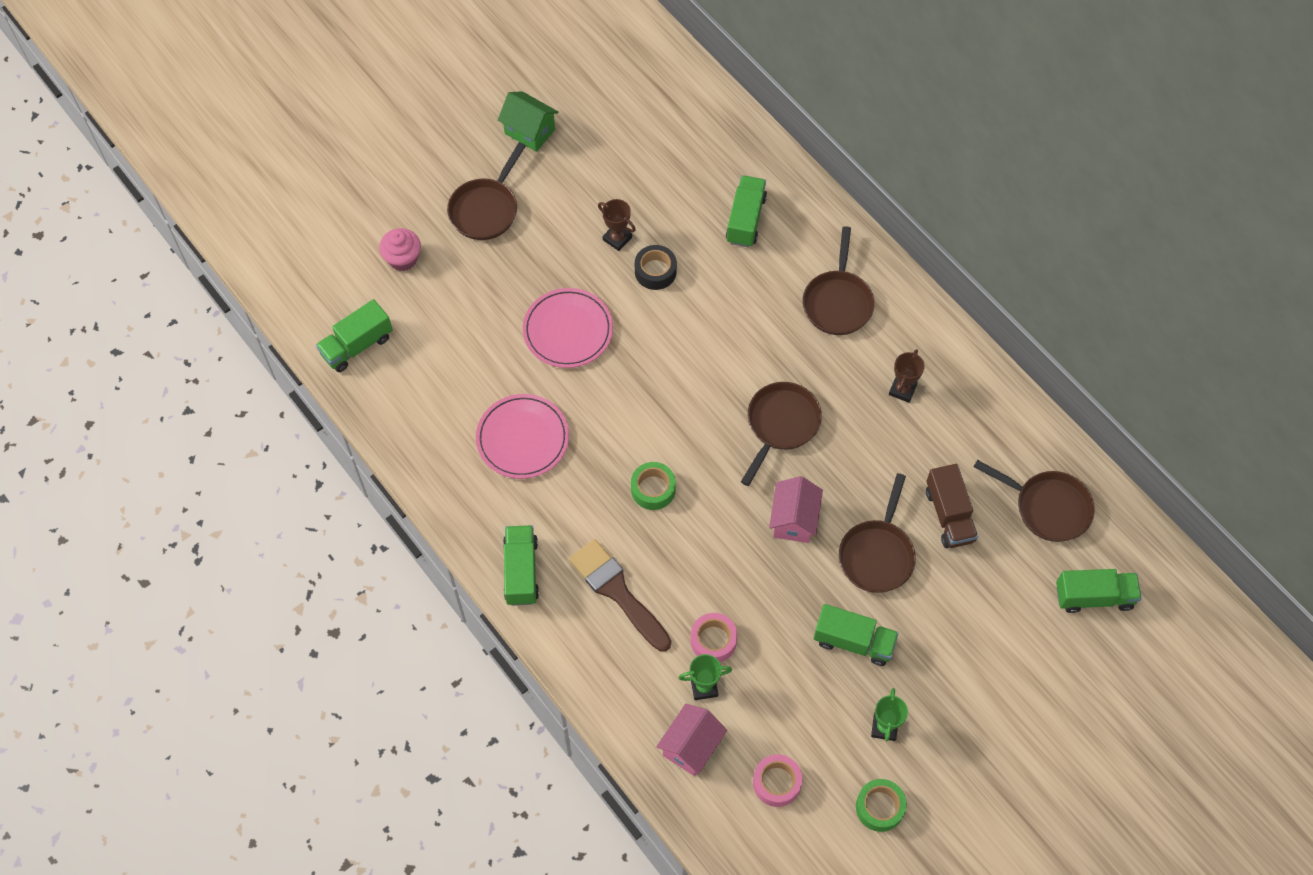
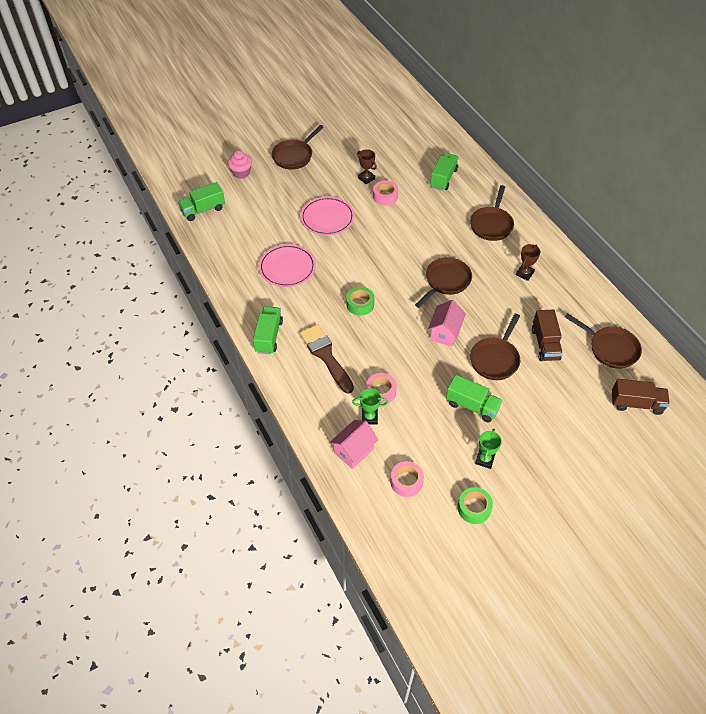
camera: 10 degrees right, 10 degrees down
green house [498,91,559,152] -> none
black tape [635,245,677,290] -> pink tape [373,181,398,205]
green truck [1056,569,1142,613] -> brown truck [612,379,670,415]

